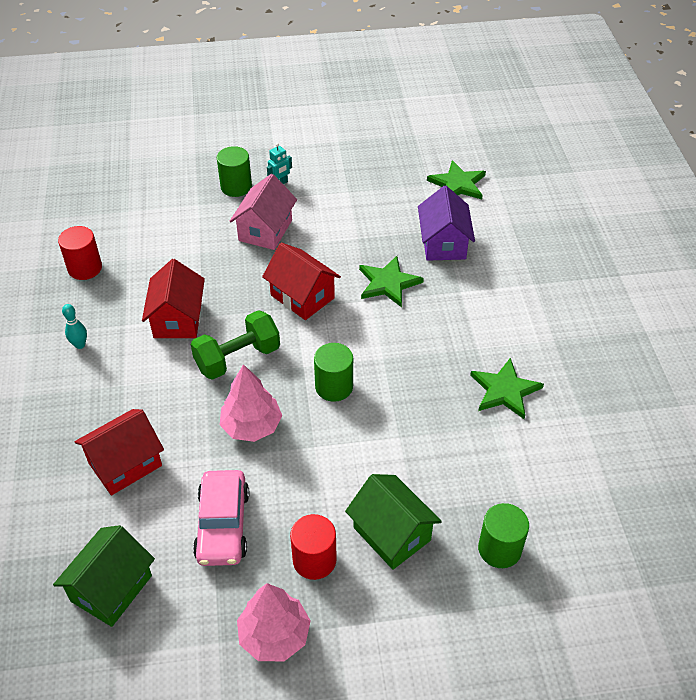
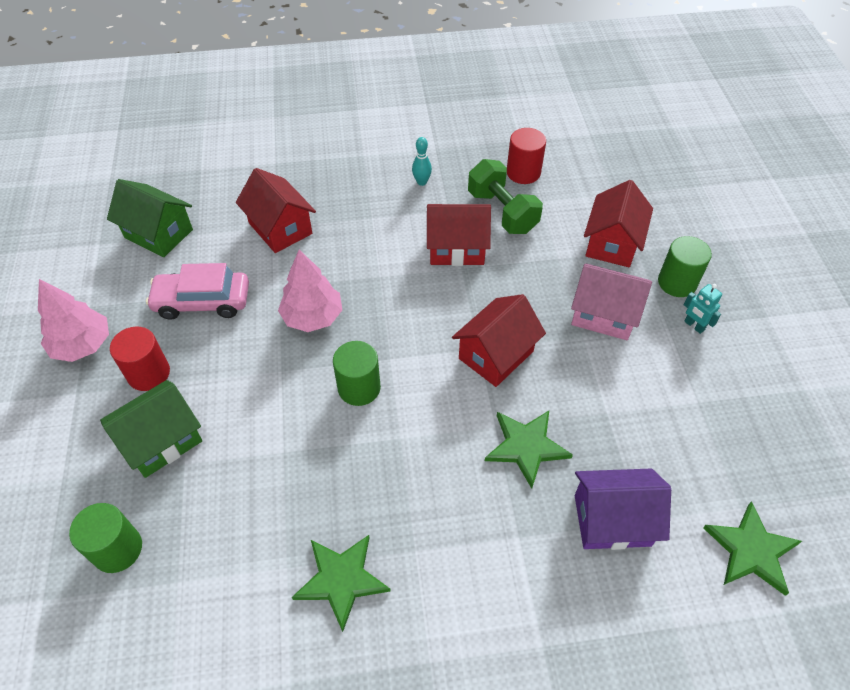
camera: 90 degrees right, 5 degrees up
green dumbbell [191,310,280,380] -> green dumbbell moved to [468,159,543,234]
none -> red house [584,180,653,267]

